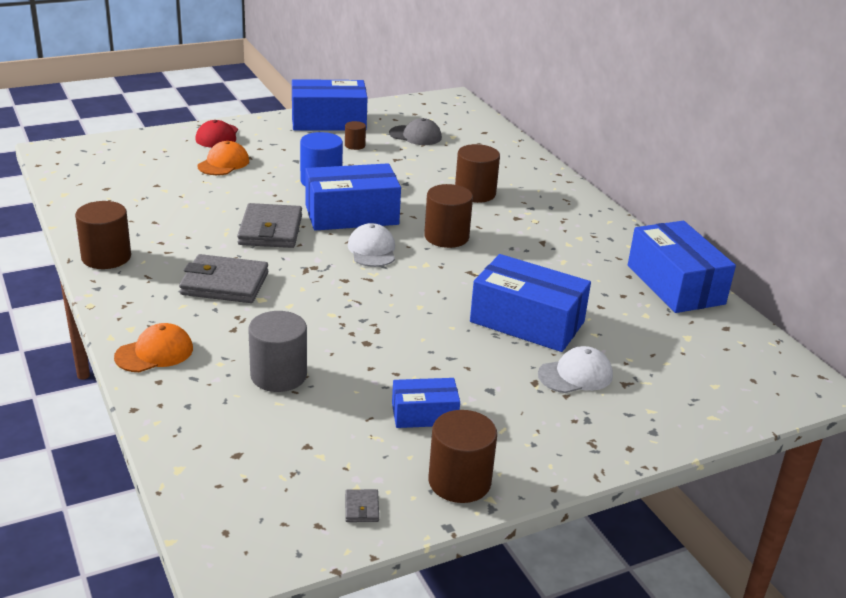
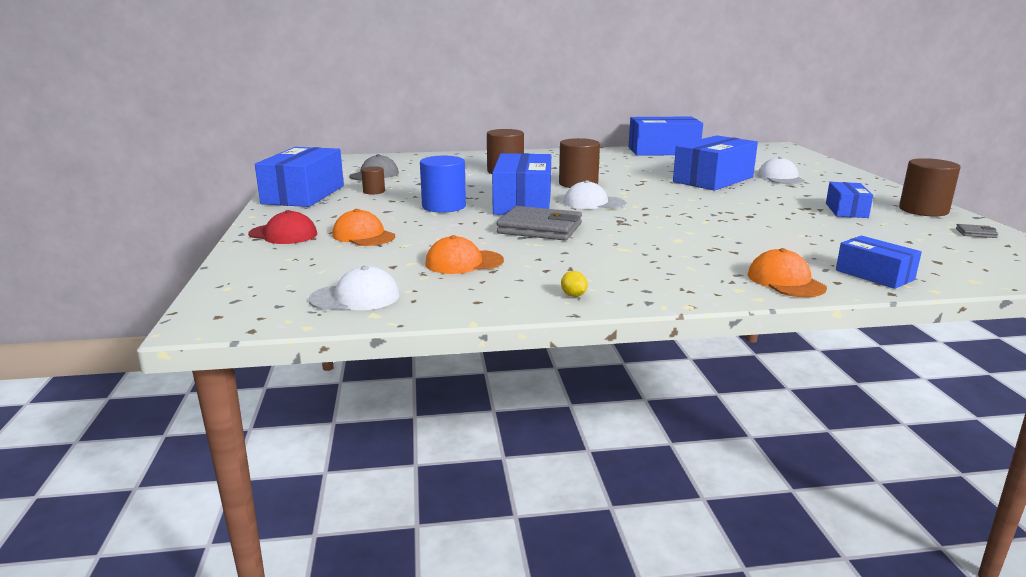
camera: 70 degrees left, 10 degrees down
brown cylinder [75,201,131,269] -> yellow lemon [561,271,588,297]
grey wallet [179,254,268,303] -> none
grey cylinder [248,311,307,392] -> none
none -> white cap [309,266,400,310]
none -> orange cap [425,235,504,274]
none -> blue box [836,236,922,289]

